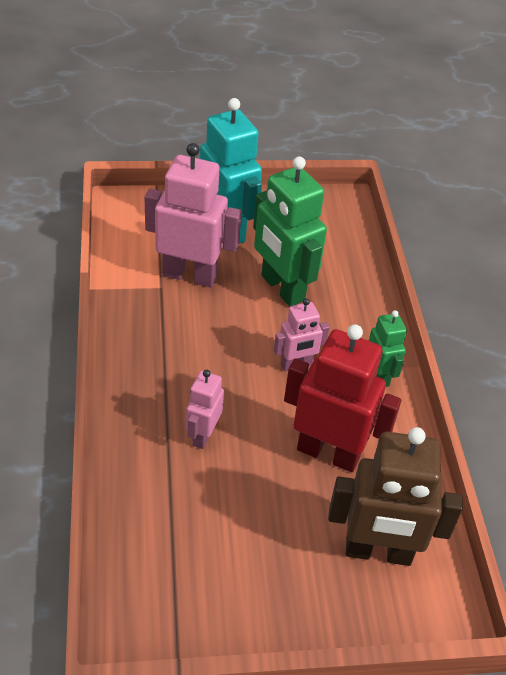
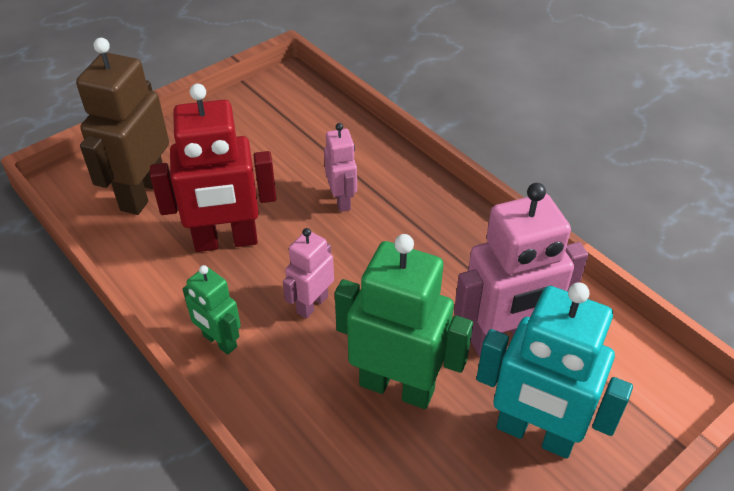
camera: 150 degrees right, 0 degrees up
brown robot [328,427,463,566] -> brown robot turned 45 degrees counterclockwise [76,38,169,215]

